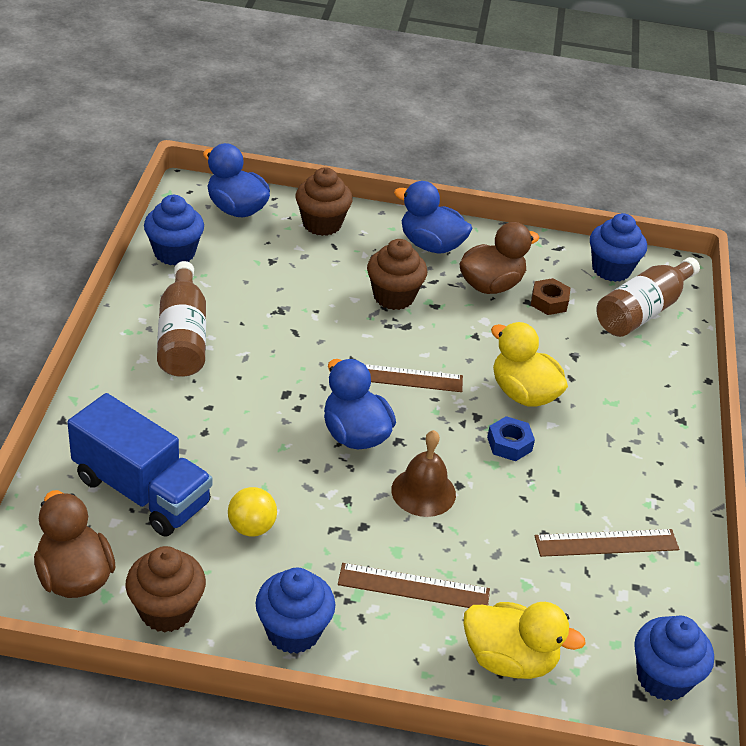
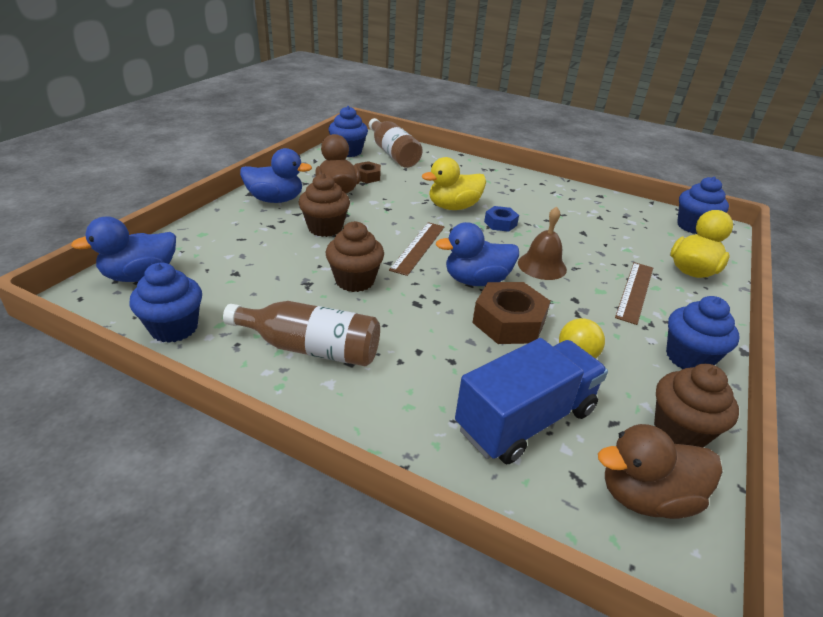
camera: 70 degrees left, 5 degrees down
brown cupcake [296,167,353,236] -> brown cupcake moved to [326,221,384,292]
blue duck [394,181,473,254] -> blue duck turned 135 degrees counterclockwise [240,148,312,203]
brown ruler [535,529,679,557] -> none
none -> brown nut [472,282,551,344]

